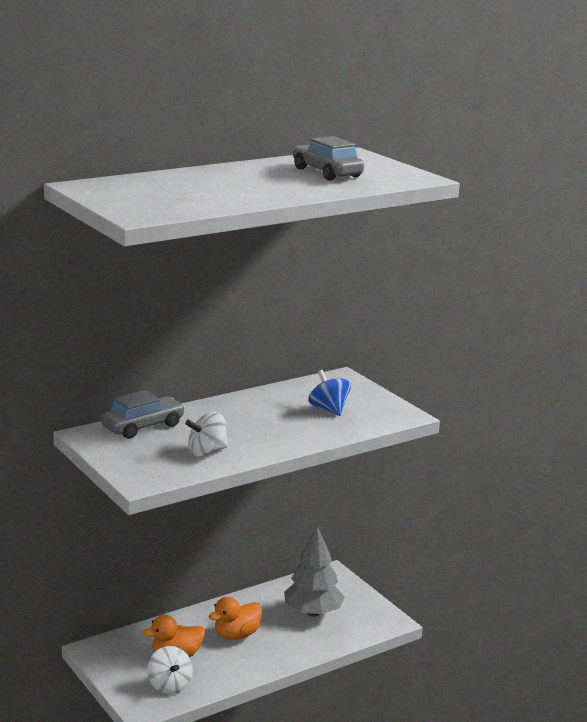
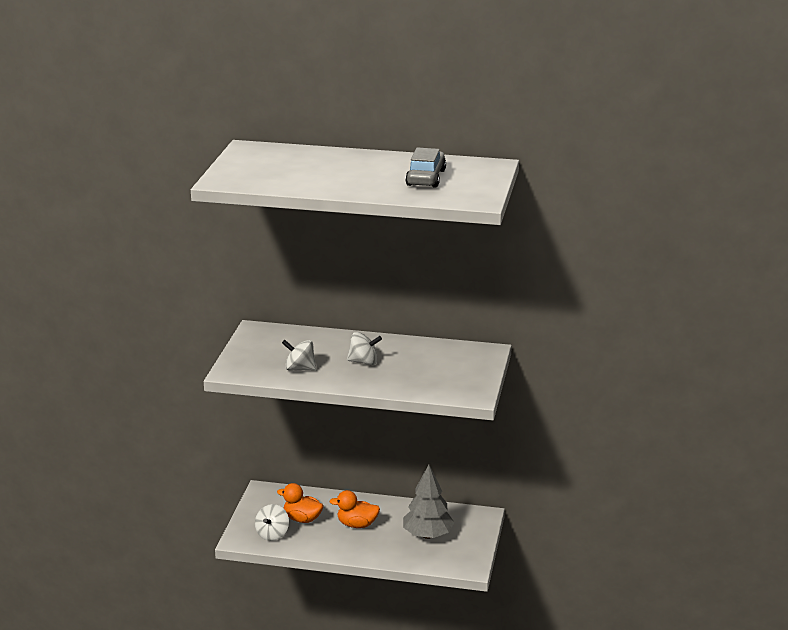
camera: 45 degrees right, 5 degrees up
grey car [101,390,185,439] -> none
blue spinning top [308,370,351,416] -> none
none -> white spinning top [347,332,382,365]

